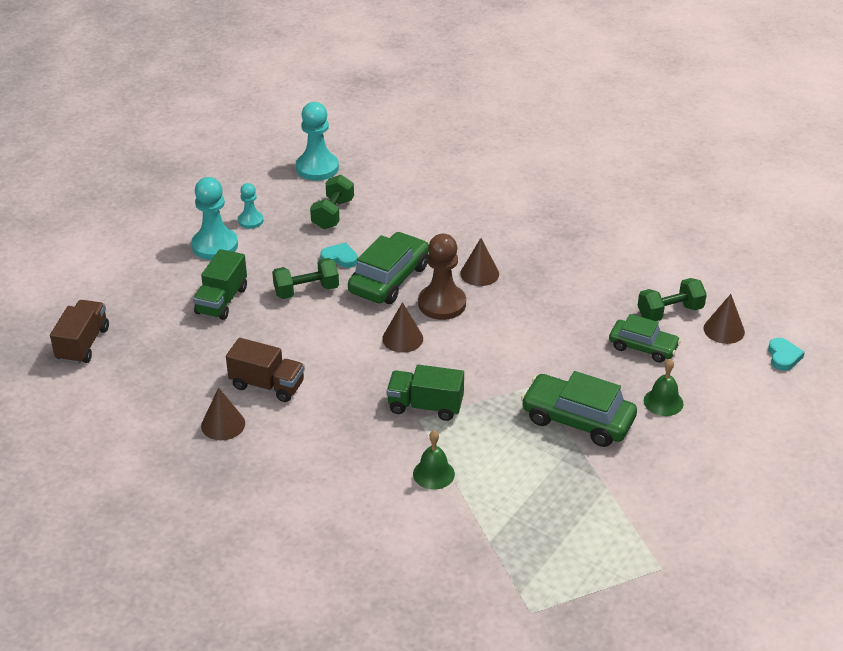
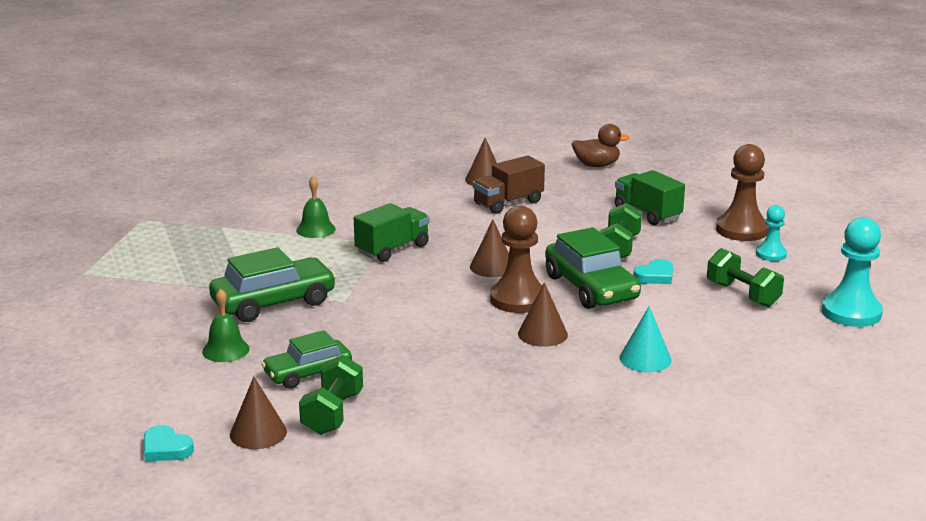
camera: 125 degrees right, 15 degrees down
brown truck [50,300,109,364] -> none
turquoise pawn [192,177,238,260] -> brown pawn [716,144,769,241]
none -> brown duck [572,124,630,167]
none -> turquoise cone [620,306,672,372]

